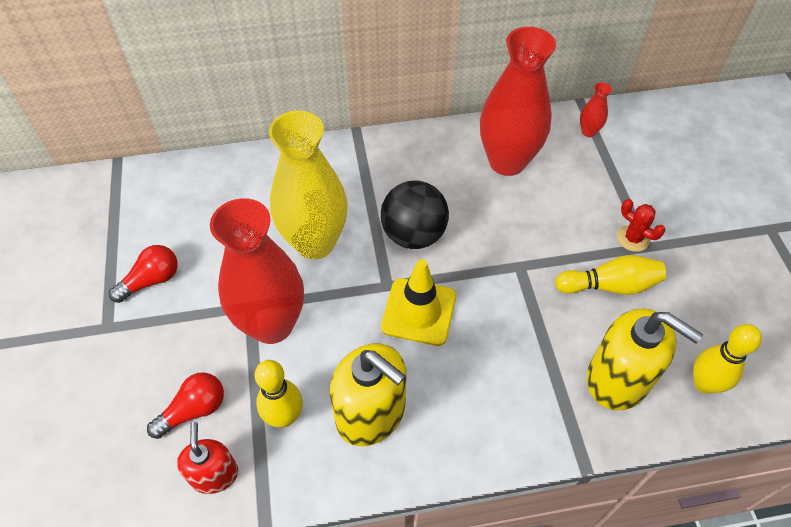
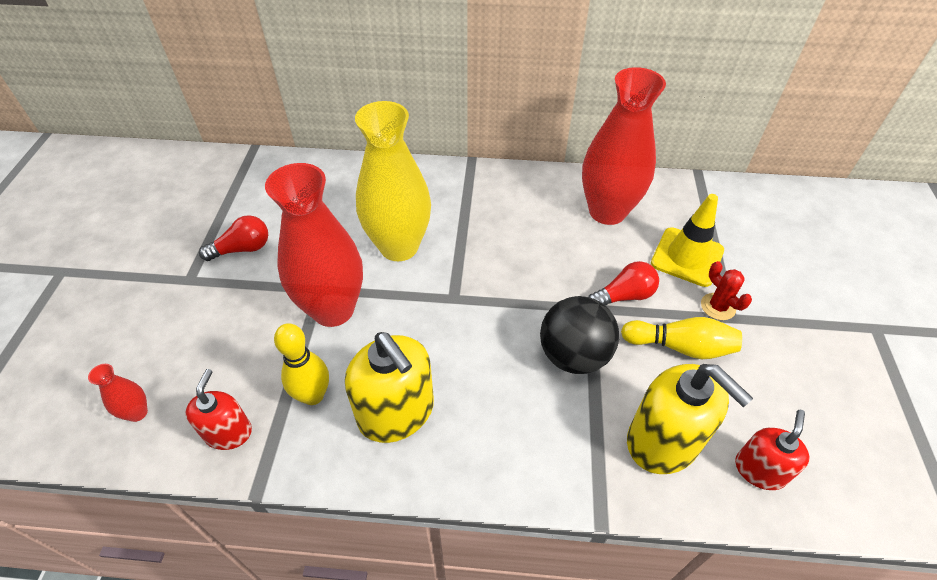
camera: 15 degrees right, 5 degrees down
red light bulb [147,372,224,439] -> red light bulb moved to [588,261,659,305]
black ball [381,180,449,249] -> black ball moved to [540,296,619,374]
yellow traffic cone [381,259,456,346] -> yellow traffic cone moved to [651,194,724,287]
red vase [580,83,612,137] -> red vase moved to [88,364,148,422]
yellow bowling pin [693,324,762,394] -> red soap dispenser [735,410,810,490]

